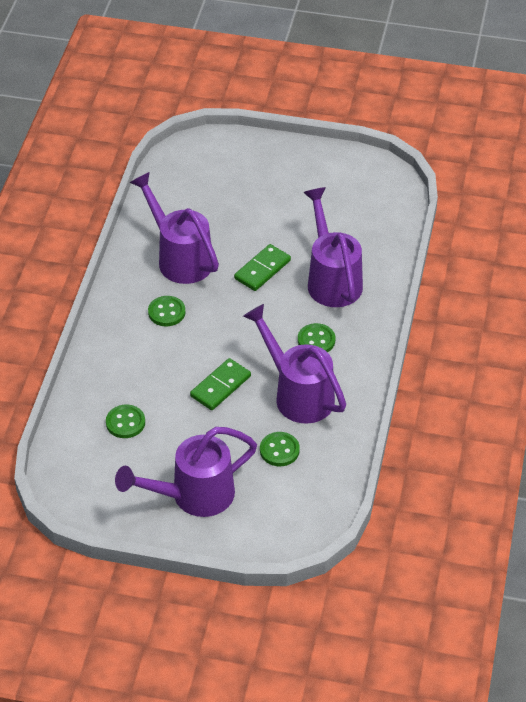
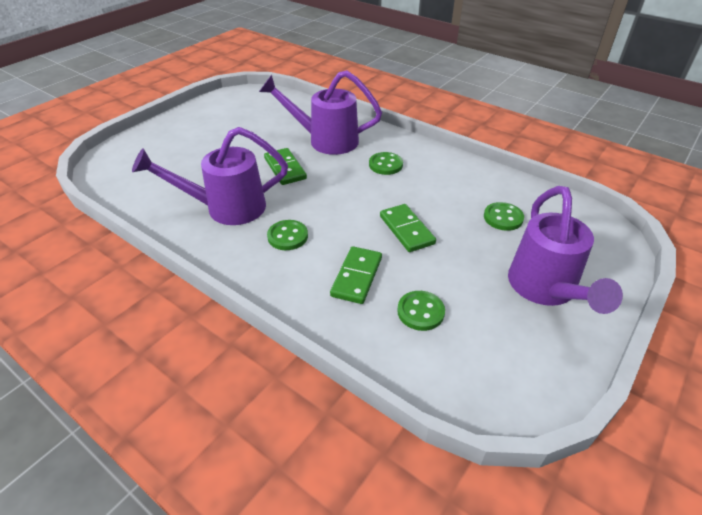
camera: 65 degrees left, 5 degrees down
purple watering can [243,304,346,424] -> none
none -> green domino [330,246,382,304]

